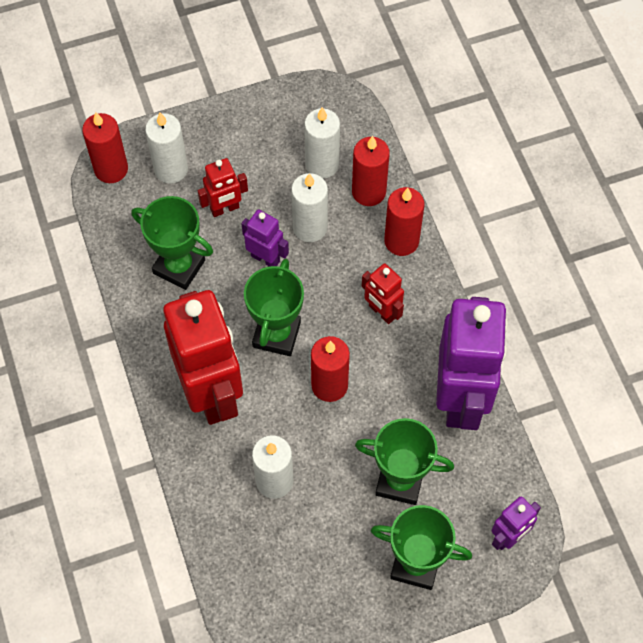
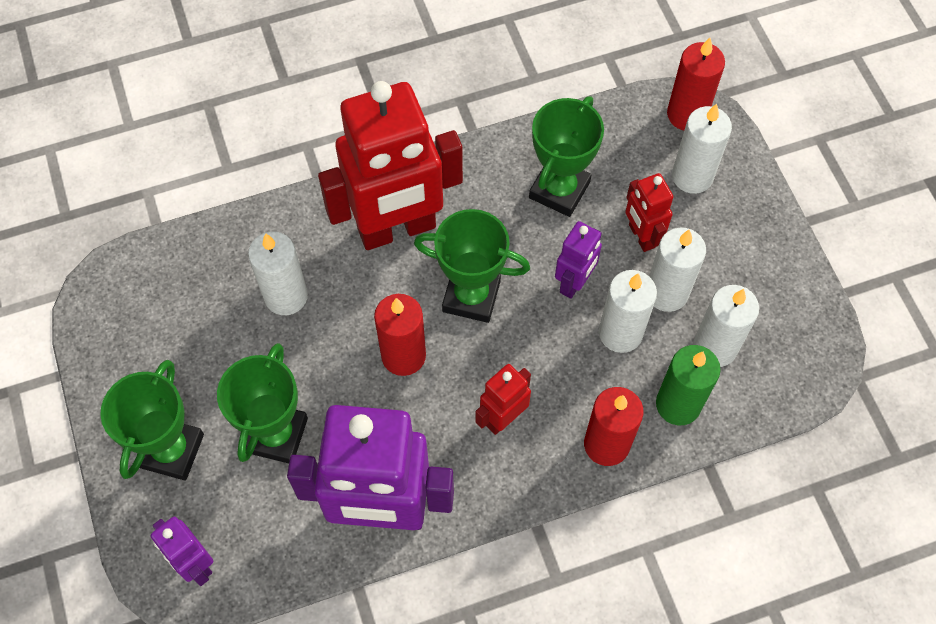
camera: 90 degrees right, 0 degrees up
red candle [352,136,390,206] -> green candle [656,345,721,425]
none -> white candle [649,228,706,312]

